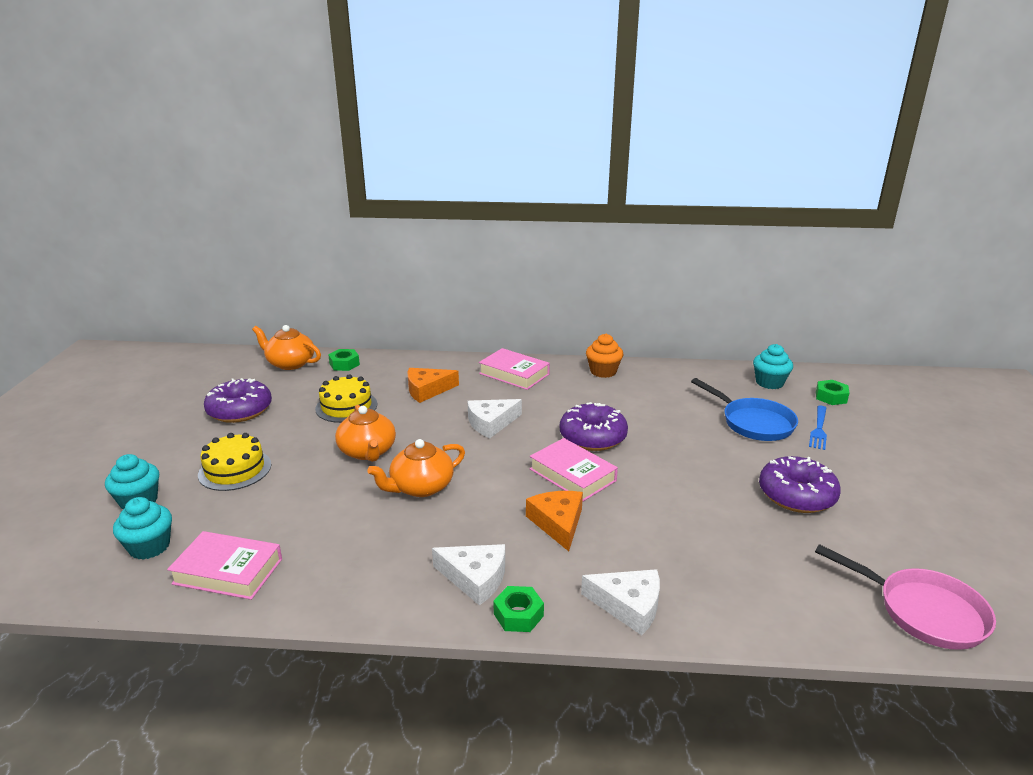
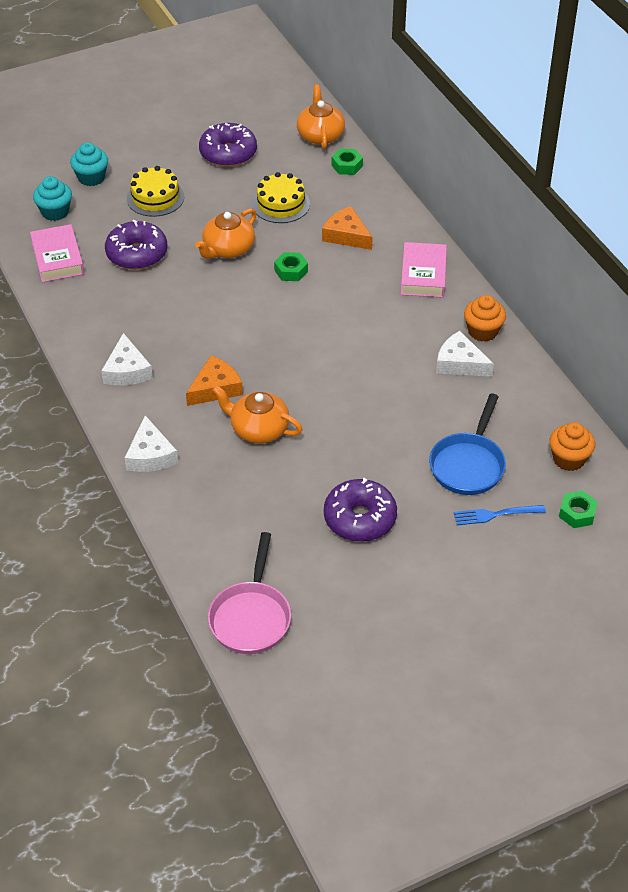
camera: 60 degrees right, 20 degrees up
orange teapot [367,439,465,497] -> orange teapot moved to [212,385,303,444]
white cheese [468,399,522,438] -> white cheese moved to [436,331,494,377]
green nut [493,586,544,632] -> green nut moved to [274,252,308,281]
pink book [530,438,618,502] -> none
purple donut [560,402,628,451] -> purple donut moved to [105,220,167,270]
turquoise cupcake [753,344,793,389] -> orange cupcake [549,422,595,471]

